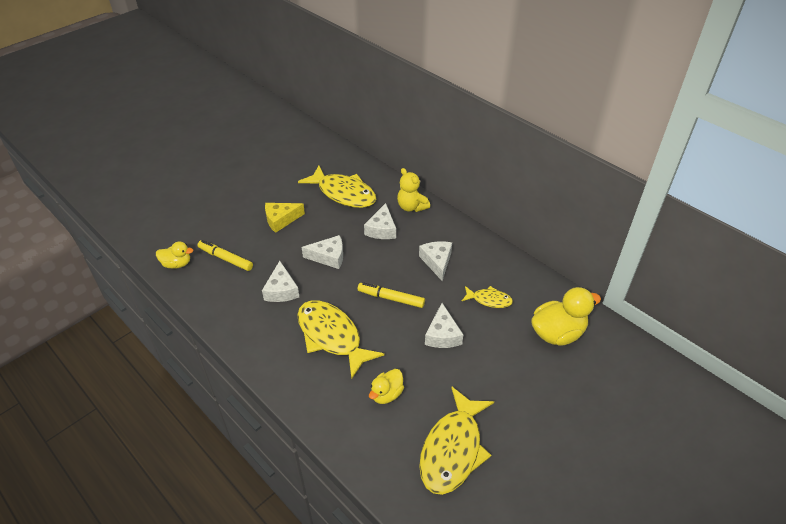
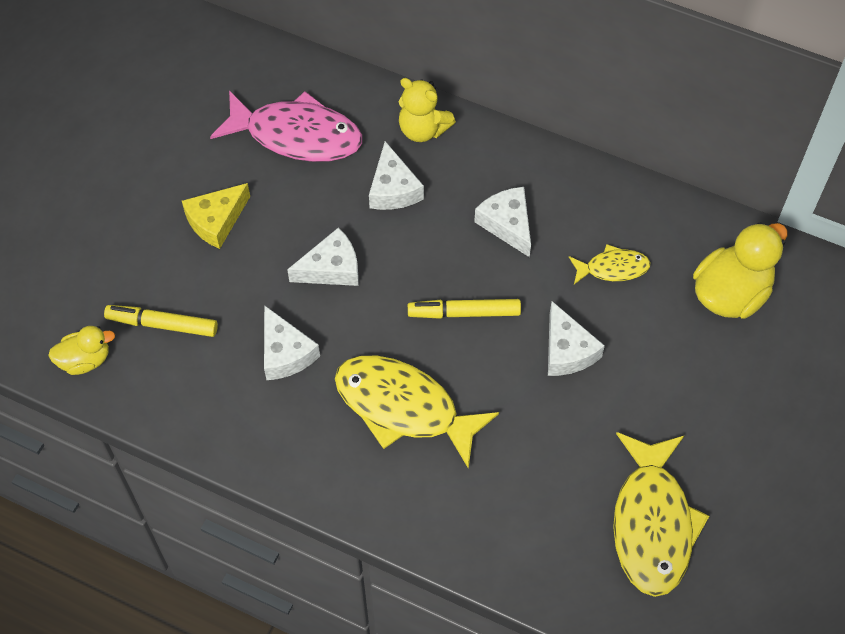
camera: 20 degrees left, 15 degrees up
yellow fish [298,165,376,208] -> pink fish [210,91,362,162]
yellow duck [369,369,404,404] -> none

